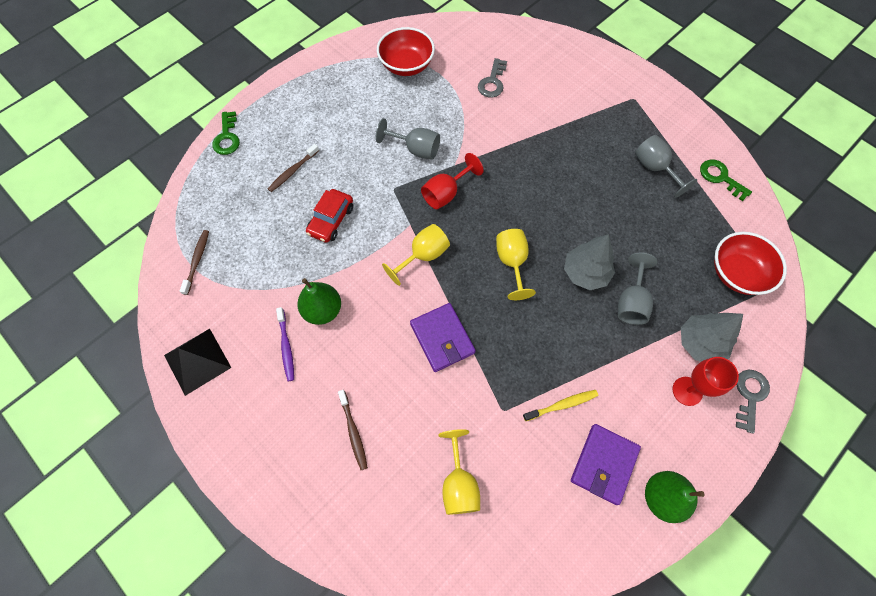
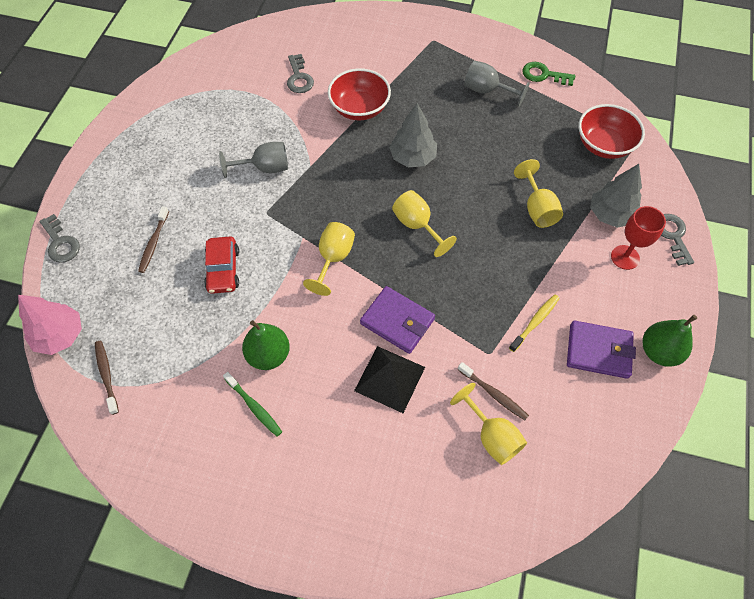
camera: 30 degrees left, 5 degrees down
black pyramid [164,329,231,396] -> black pyramid moved to [354,346,425,413]
green key [212,111,240,155] -> grey key [39,214,80,263]
purple toothbrush [276,307,294,381] -> green toothbrush [223,372,282,437]
brown toothbrush [338,390,368,470] -> brown toothbrush moved to [458,362,529,420]
red bowl [377,27,435,76] -> red bowl moved to [328,68,391,120]
red goblet [421,153,484,209] -> none
grey tree [564,234,615,290] -> grey tree moved to [389,103,437,167]
purple wallet [571,424,641,505] -> purple wallet turned 75 degrees counterclockwise [567,320,636,379]
grey goblet [618,253,657,325] -> yellow goblet [514,159,563,228]
none -> pink tree [18,295,82,355]

